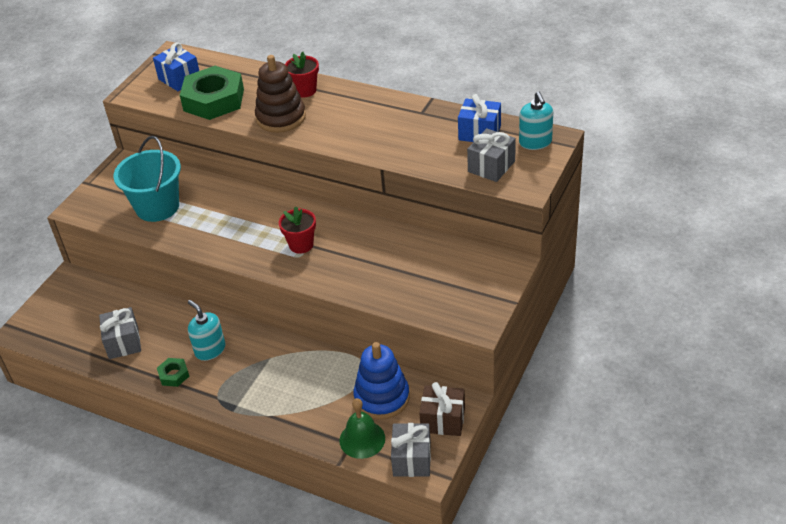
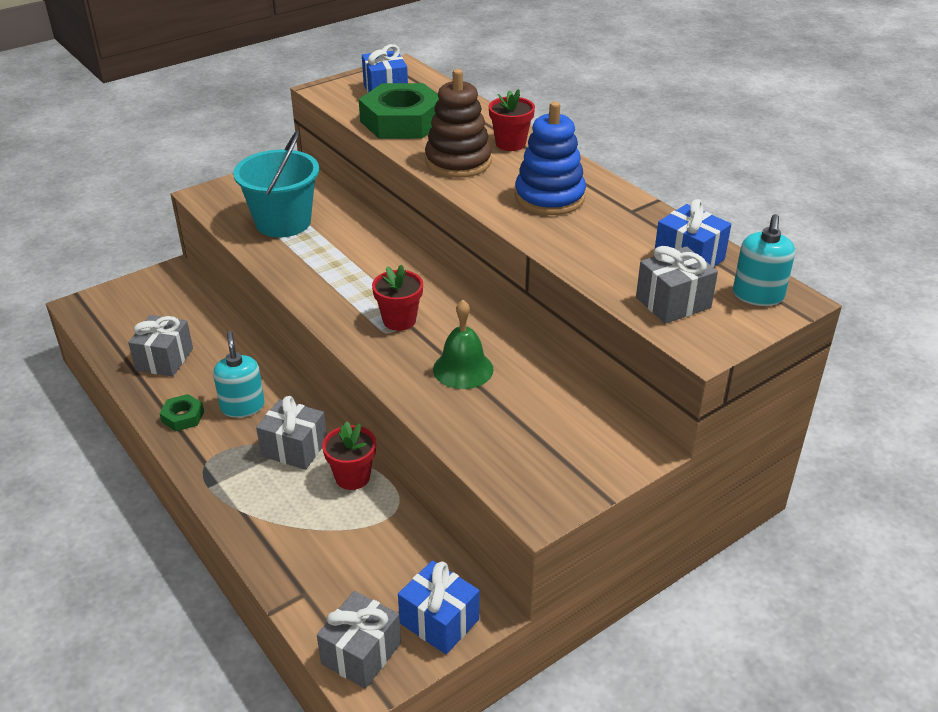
camera: 25 degrees right, 5 degrees down
green bell [339,398,385,459] -> green bell moved to [433,300,494,389]
blue stacking toy [354,342,410,420] -> blue stacking toy moved to [515,101,586,215]
brown gift [419,382,465,436] -> blue gift [398,561,480,654]
none -> grey gift [256,396,327,470]
none -> red flower pot [322,421,376,490]

